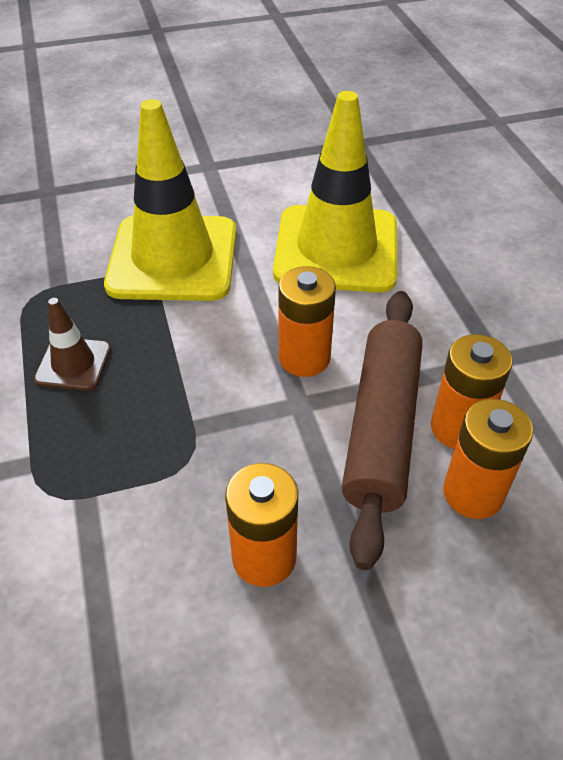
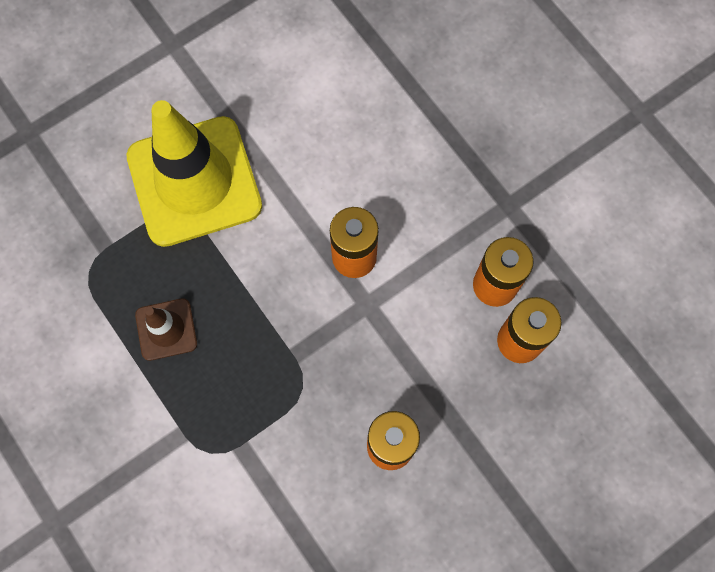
camera: 20 degrees left, 25 degrees up
yellow traffic cone [273,91,397,293] -> none
brown rolling pin [342,291,423,570] -> none

